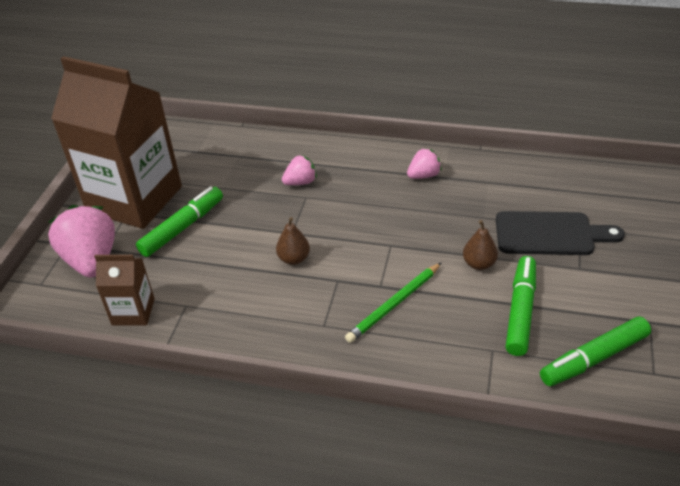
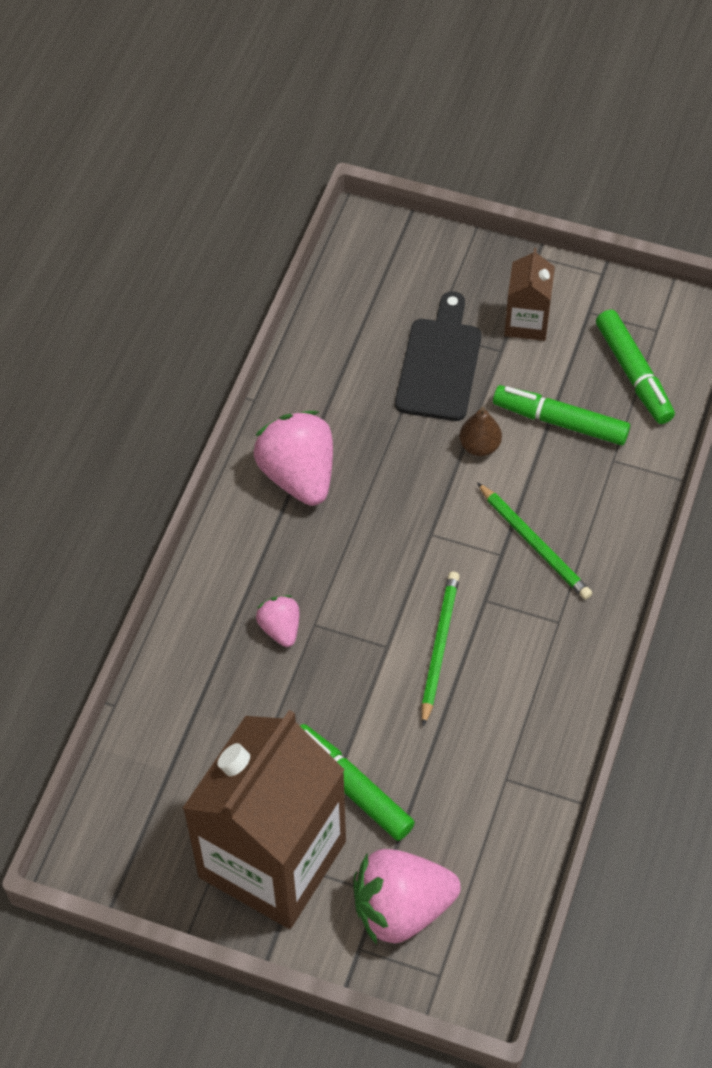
camera: 85 degrees left, 15 degrees up
brown carton [94,255,155,326] -> brown carton moved to [504,248,555,341]
brown pear [276,217,310,265] -> green pencil [422,571,460,727]
pink strawberry [407,148,442,179] -> pink strawberry [254,411,333,506], size x1.91

